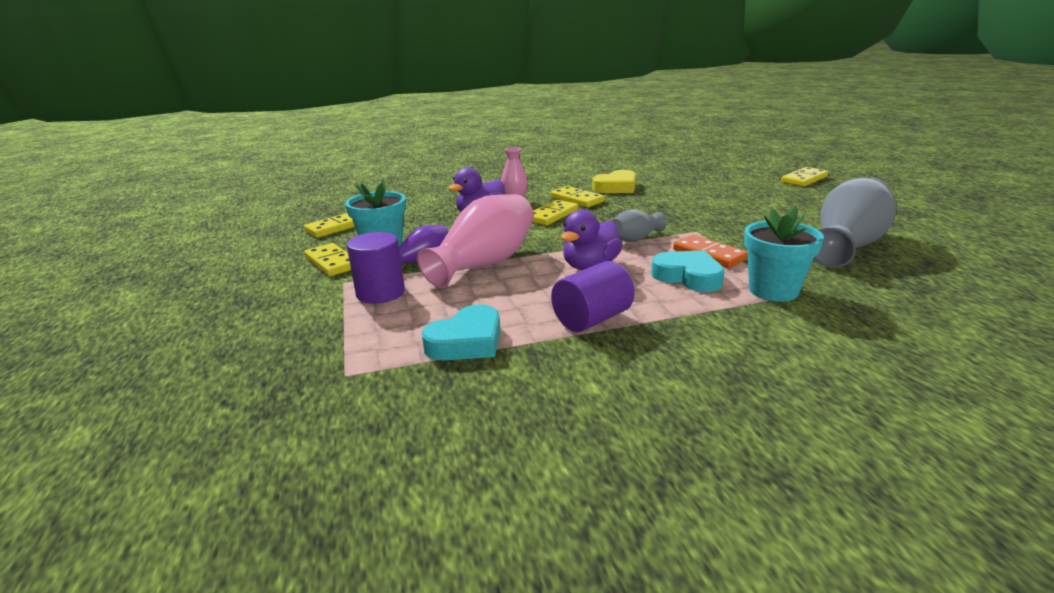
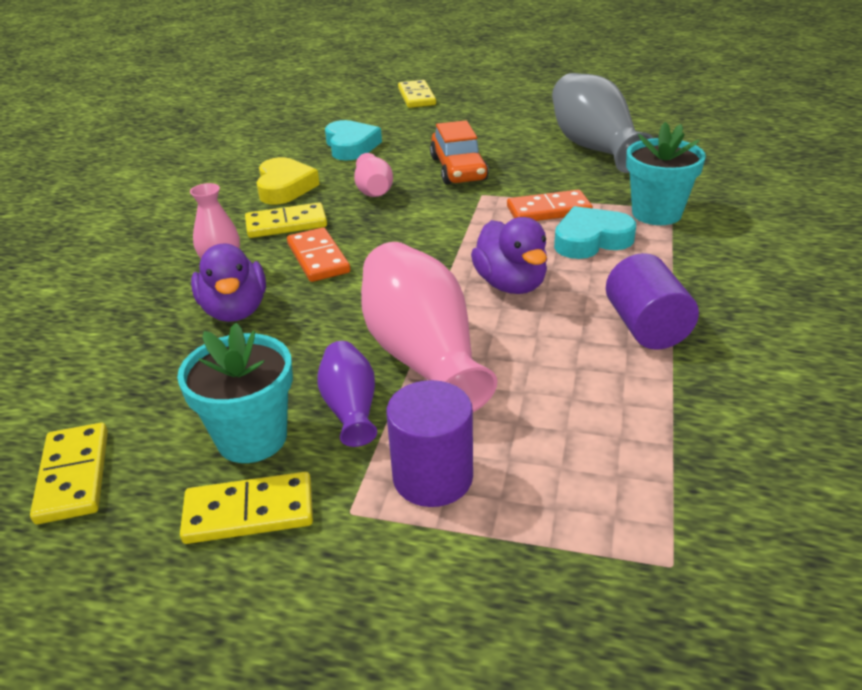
camera: 60 degrees left, 10 degrees up
turquoise heart [422,304,500,361] -> turquoise heart moved to [325,120,382,161]
yellow domino [533,200,578,225] -> orange domino [287,227,350,282]
grey vase [612,209,667,242] -> none
none -> pink vase [354,153,393,197]
none -> orange car [430,120,489,185]

